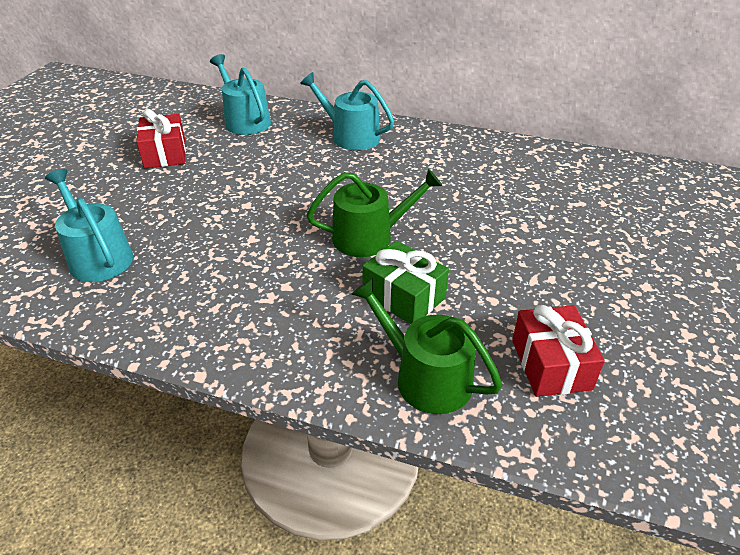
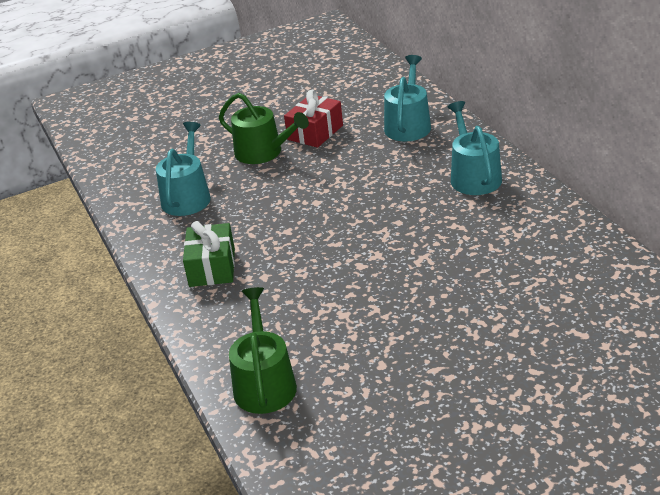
camera: 50 degrees right, 5 degrees down
green watering can [307,169,442,257] -> green watering can moved to [219,93,309,164]
green gift [362,241,449,324] -> green gift moved to [183,221,235,287]
red gift [512,305,605,397] -> none

